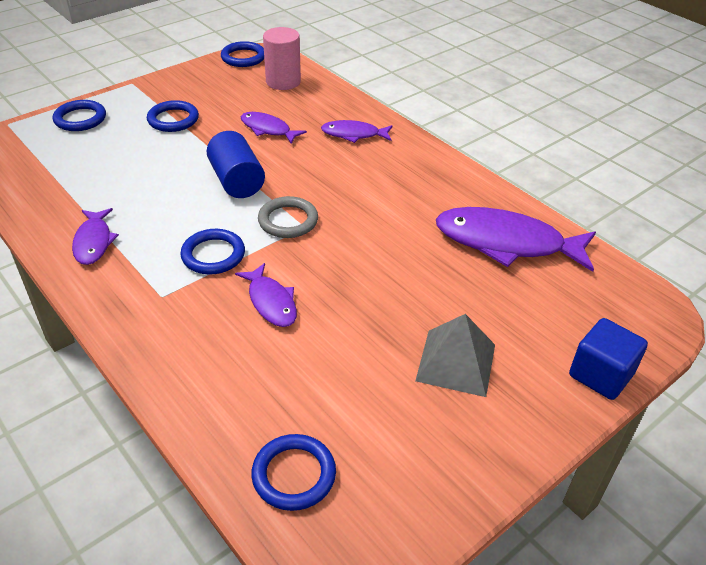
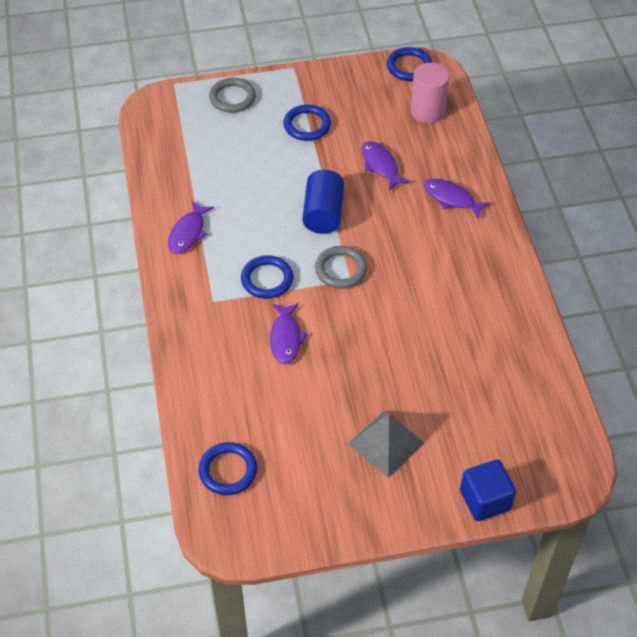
camera: 30 degrees right, 10 degrees up
blue ring [53,100,106,131] -> grey ring [209,78,256,113]
purple fish [436,207,596,272] -> none

